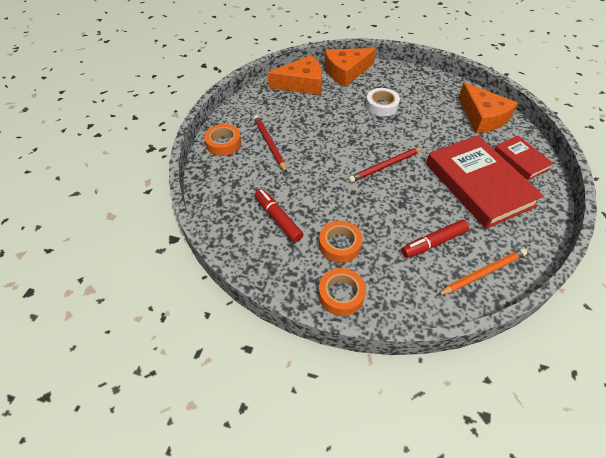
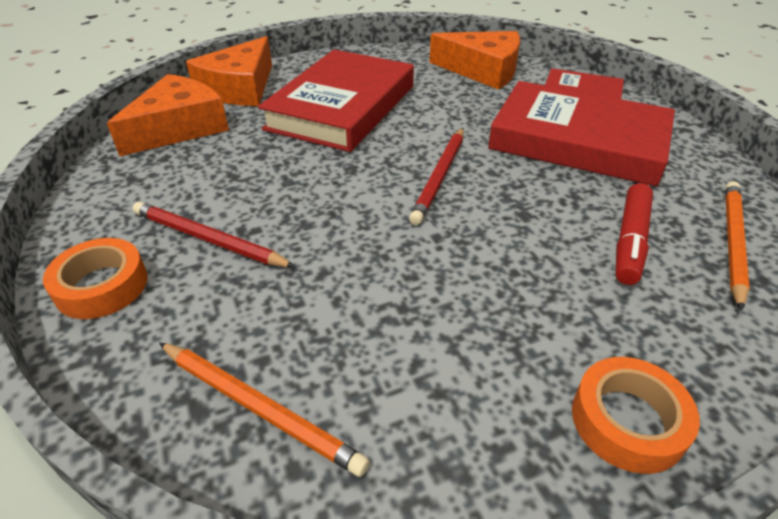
camera: 40 degrees left, 10 degrees down
red marker [255,189,303,242] -> none
orange tape [319,221,363,263] -> none
white tape [366,88,400,116] -> red book [258,50,414,152]
none -> orange pencil [159,342,370,477]

